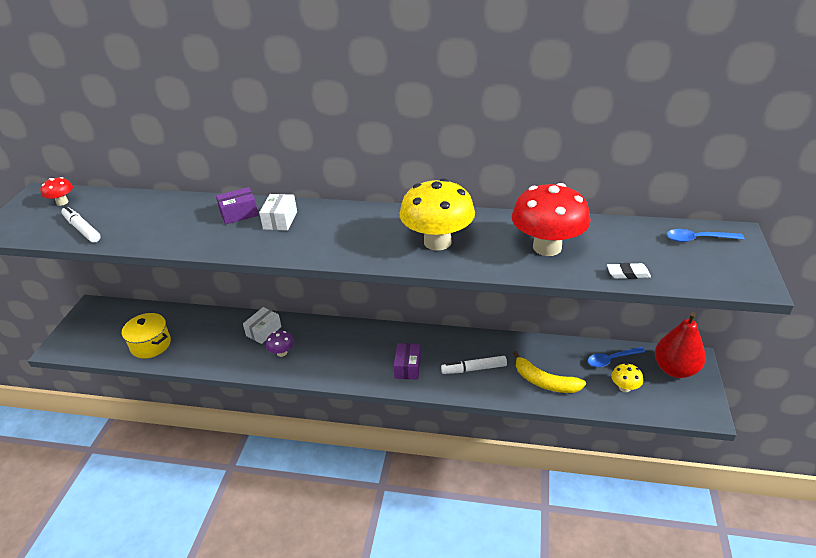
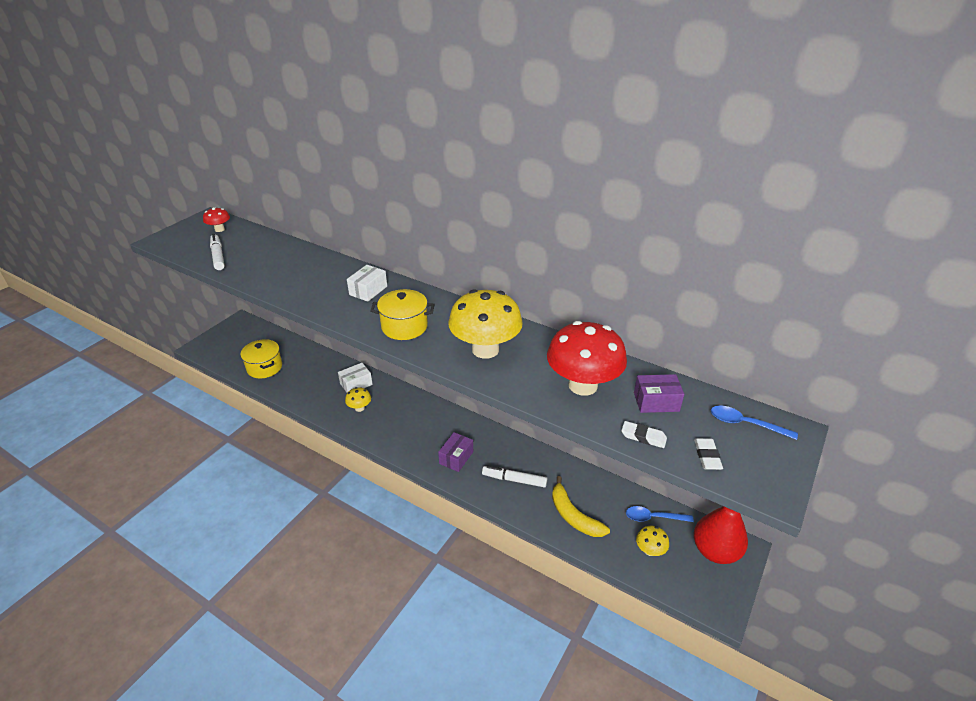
camera: 20 degrees right, 0 degrees up
purple box [216,187,259,224] -> purple box moved to [634,374,684,413]
purple mushroom [266,330,294,357] -> yellow mushroom [345,387,371,412]
none -> yellow pot [370,289,435,340]
none -> white eraser [694,438,723,470]

